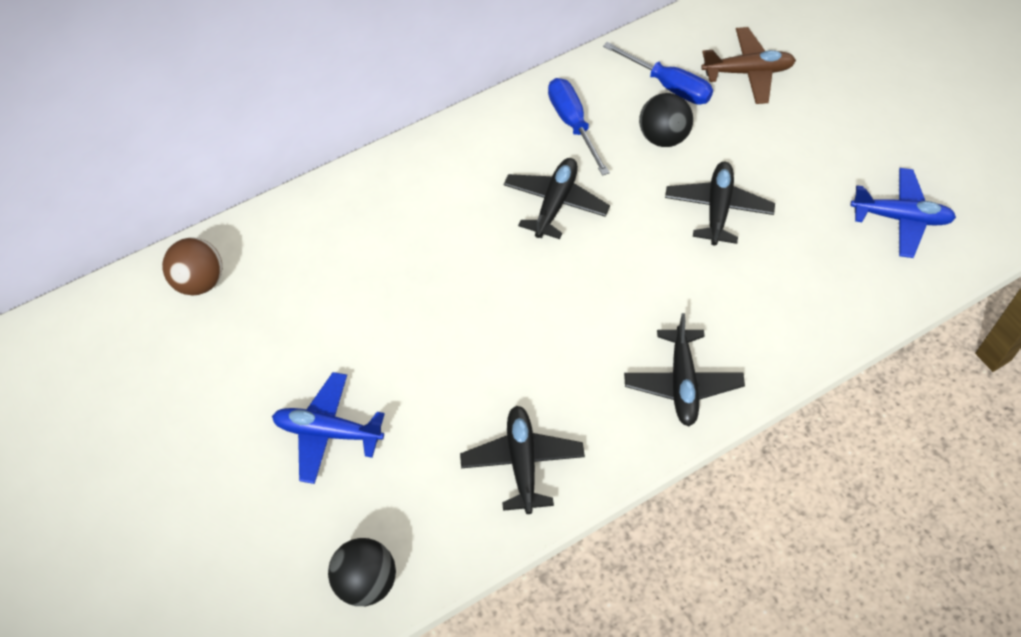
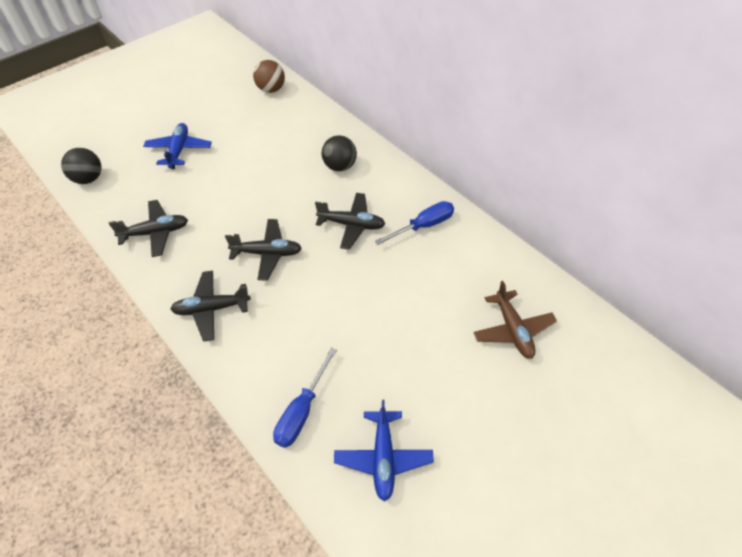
camera: 80 degrees right, 5 degrees down
blue screwdriver [603,42,713,105] -> blue screwdriver moved to [273,348,337,448]
black ball [639,93,693,147] -> black ball moved to [322,135,357,171]
black plane [665,162,775,245] -> black plane moved to [225,219,302,280]

